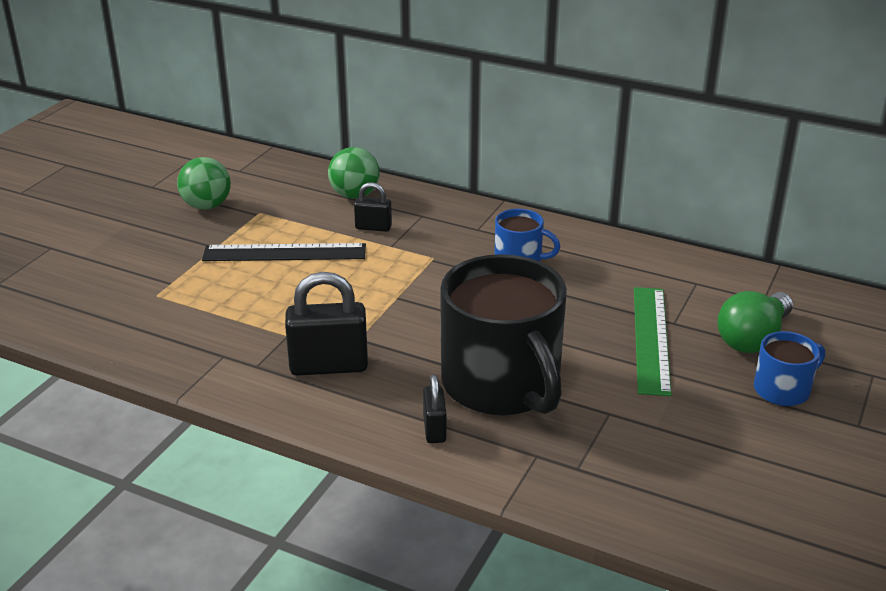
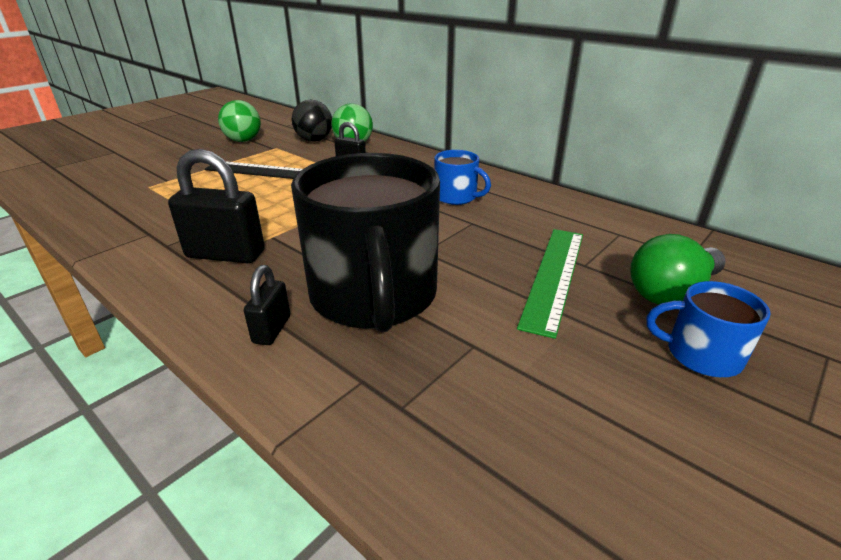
camera: 15 degrees right, 0 degrees up
blue mug [754,331,825,406] -> blue mug turned 150 degrees counterclockwise [646,281,771,377]
none -> black ball [292,100,332,142]

